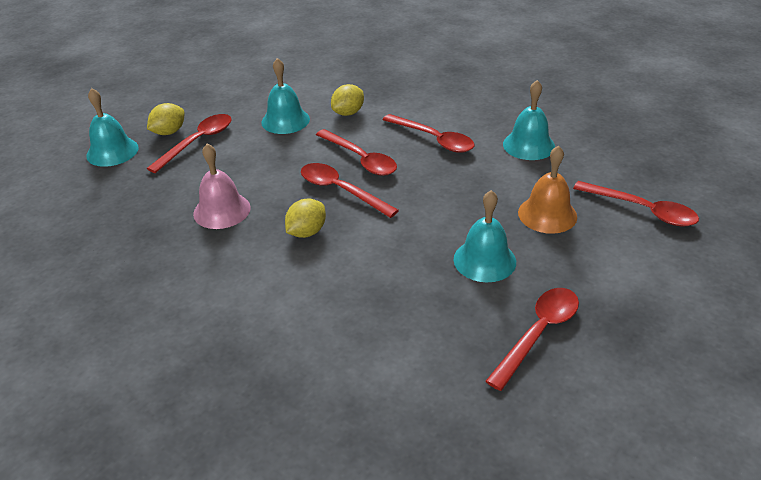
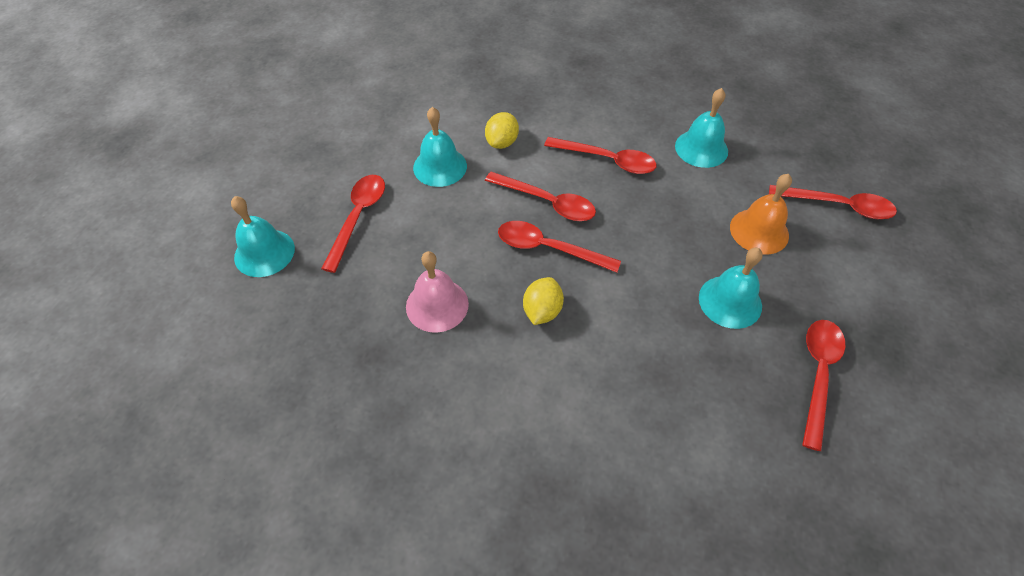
camera: 20 degrees left, 15 degrees up
yellow lemon [147,103,185,135] -> none

